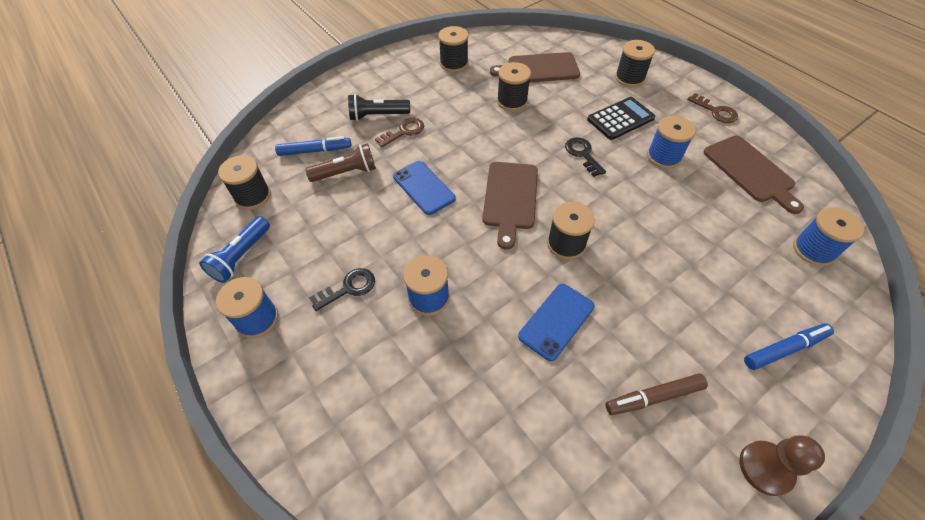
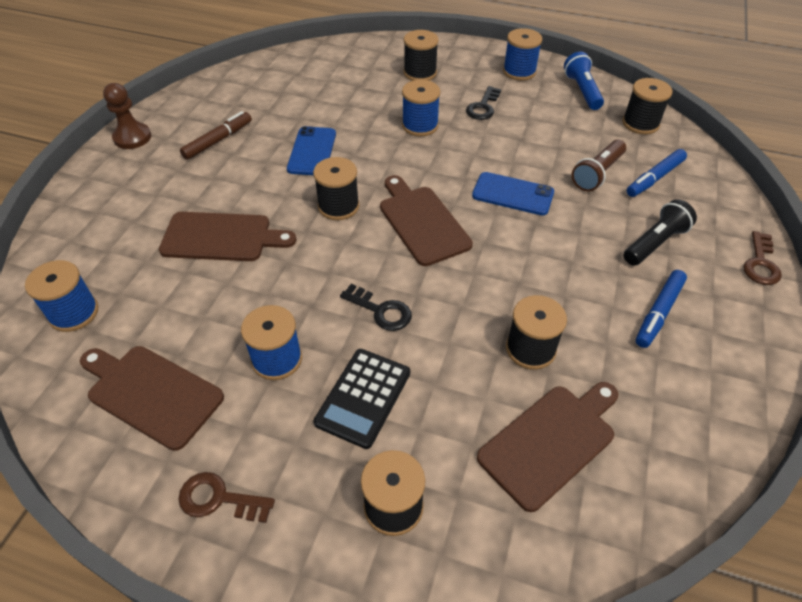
camera: 145 degrees right, 5 degrees down
brown key [375,118,424,147] -> brown key moved to [743,231,782,285]
black spool [438,26,469,72] -> black spool moved to [404,30,439,81]
blue marker [744,324,834,370] -> blue marker moved to [636,270,687,348]
none -> brown cutting board [159,212,296,261]

